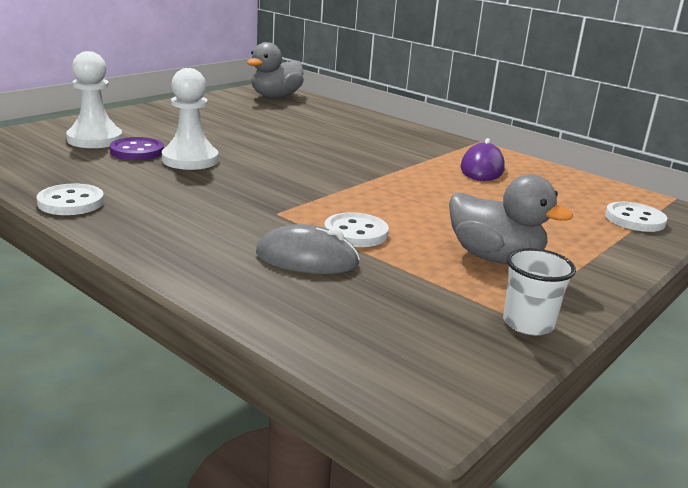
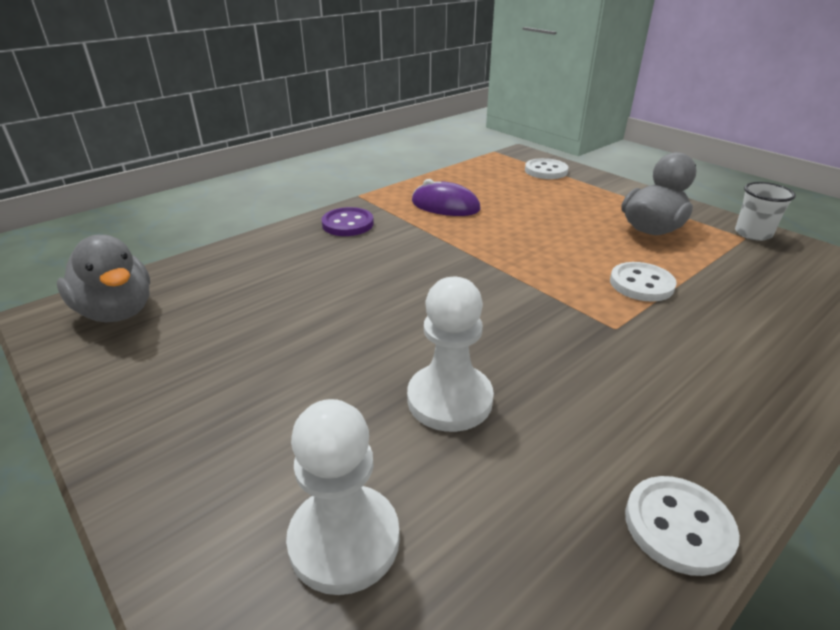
camera: 80 degrees left, 10 degrees up
purple button [110,137,164,160] -> purple button moved to [322,207,374,236]
grey mouse [256,224,360,274] -> none

